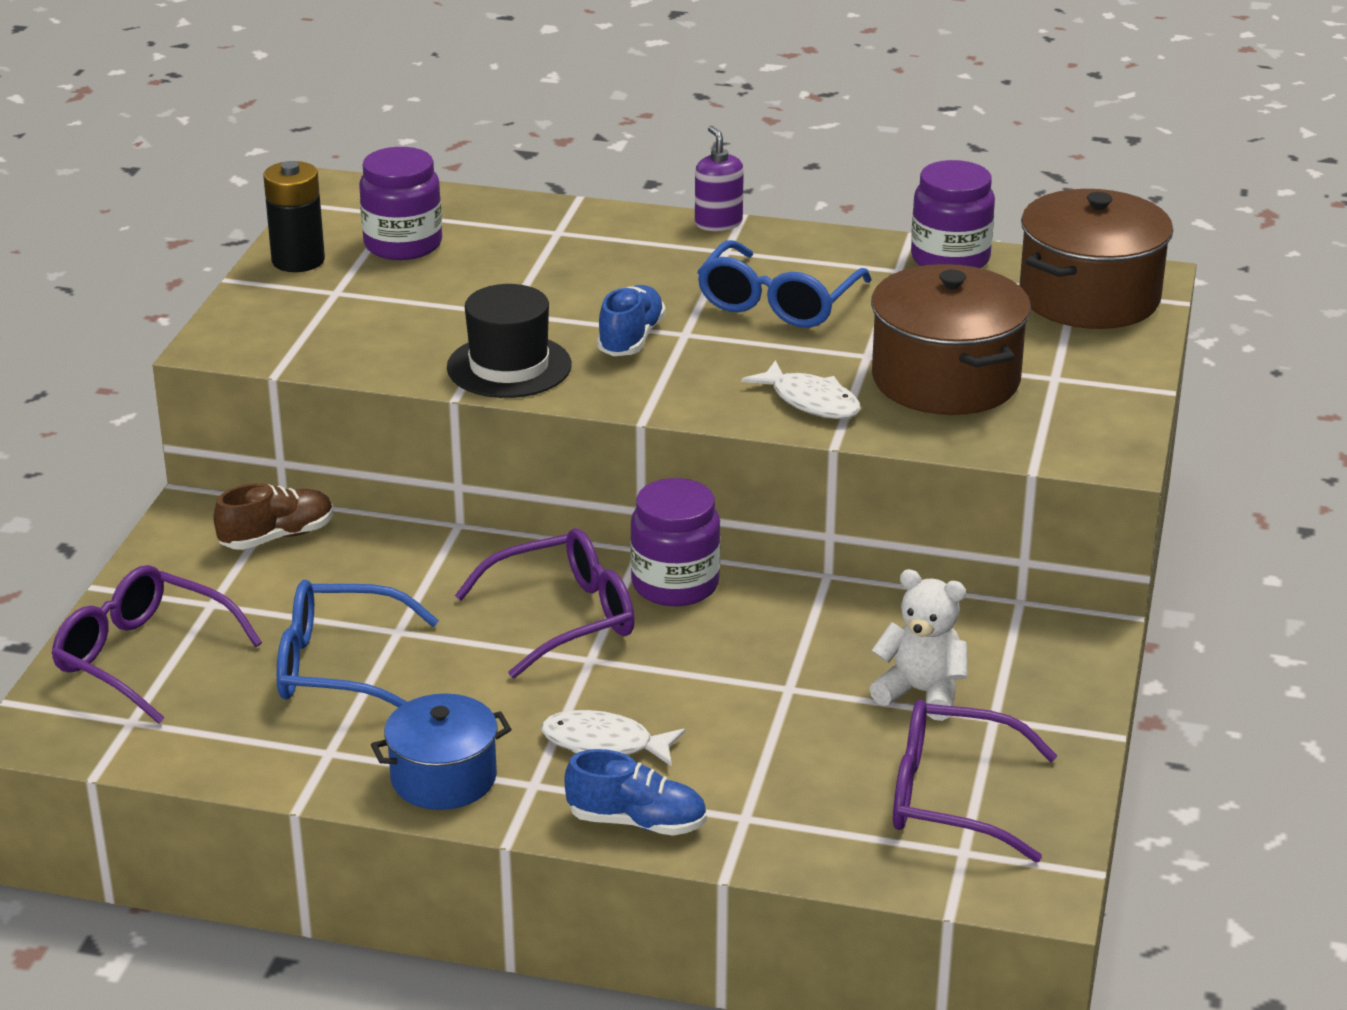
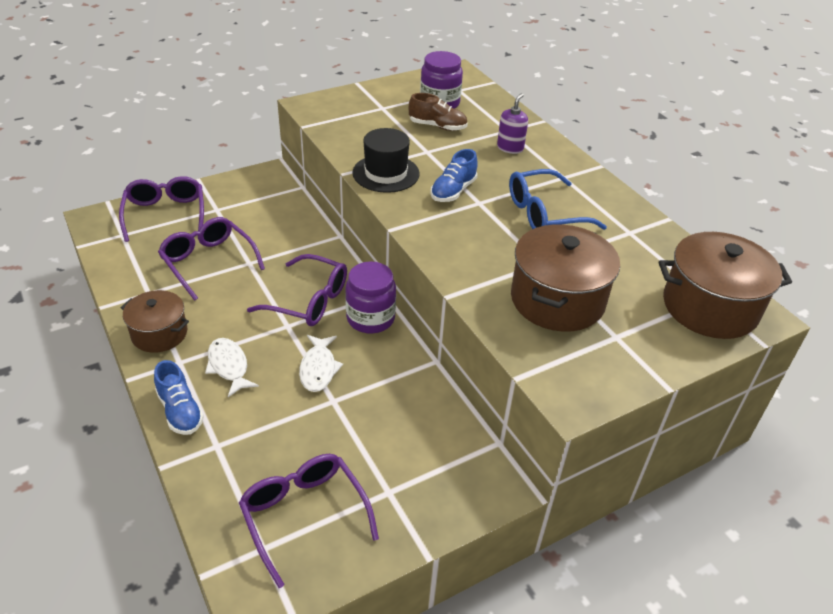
camera: 45 degrees right, 10 degrees up
brown shoe [213,483,333,550] -> brown shoe moved to [409,93,468,131]
black battery [264,161,325,272] -> none
blue glasses [277,580,439,707] -> purple glasses [158,217,265,301]
blue pot [371,693,512,810] -> brown pot [121,290,189,353]
blue shoe [597,285,666,356] -> blue shoe turned 150 degrees clockwise [430,149,478,202]
purple soap dispenser [695,126,744,231] -> purple soap dispenser moved to [497,93,528,154]
white fish [742,360,861,419] -> white fish moved to [299,335,343,392]
white teddy bear [870,569,968,721] -> none
purple jar [911,160,995,268] -> none

